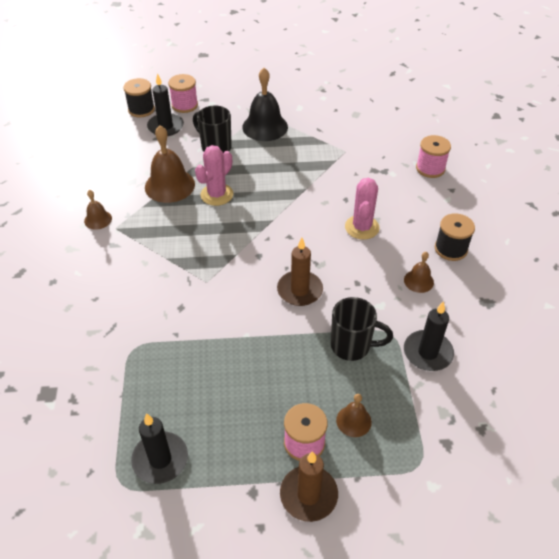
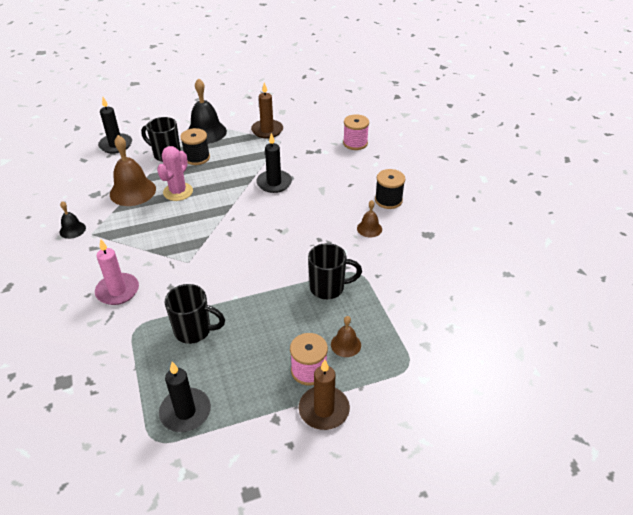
camera: 15 degrees left, 5 degrees down
brown bell [84,190,112,230] -> black bell [60,201,86,239]
black spool [123,78,155,117] -> black spool moved to [180,128,210,165]
pink spool [168,74,198,113] -> none
brown candle [277,238,323,306] -> brown candle moved to [251,82,283,139]
pink cactus [345,178,380,240] -> none
black candle [404,301,454,371] -> black candle moved to [256,133,292,193]
none -> pink candle [95,239,139,305]
none -> black mug [165,284,225,344]

